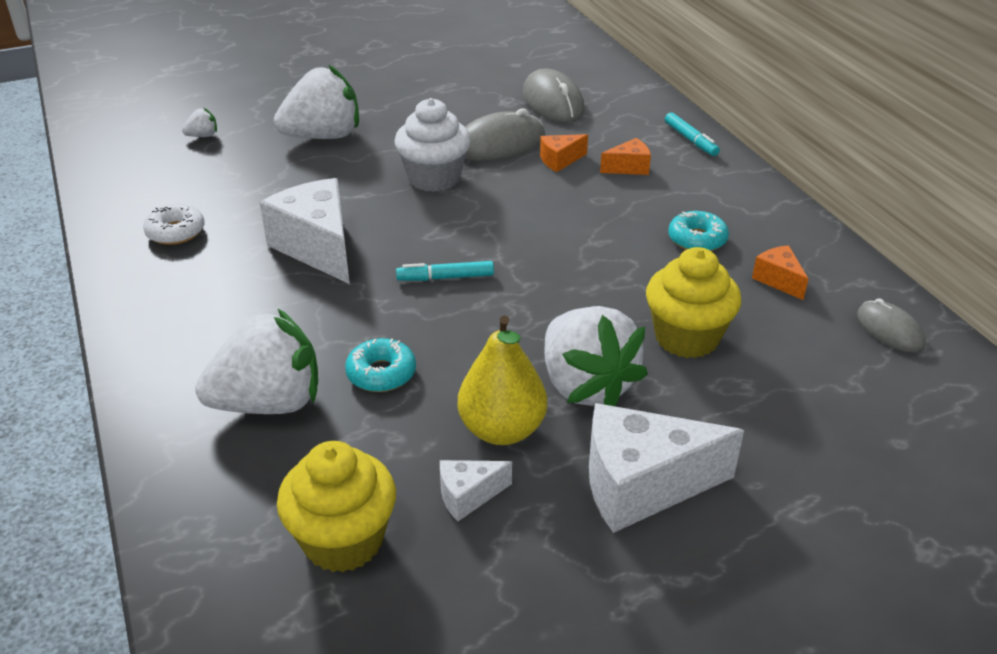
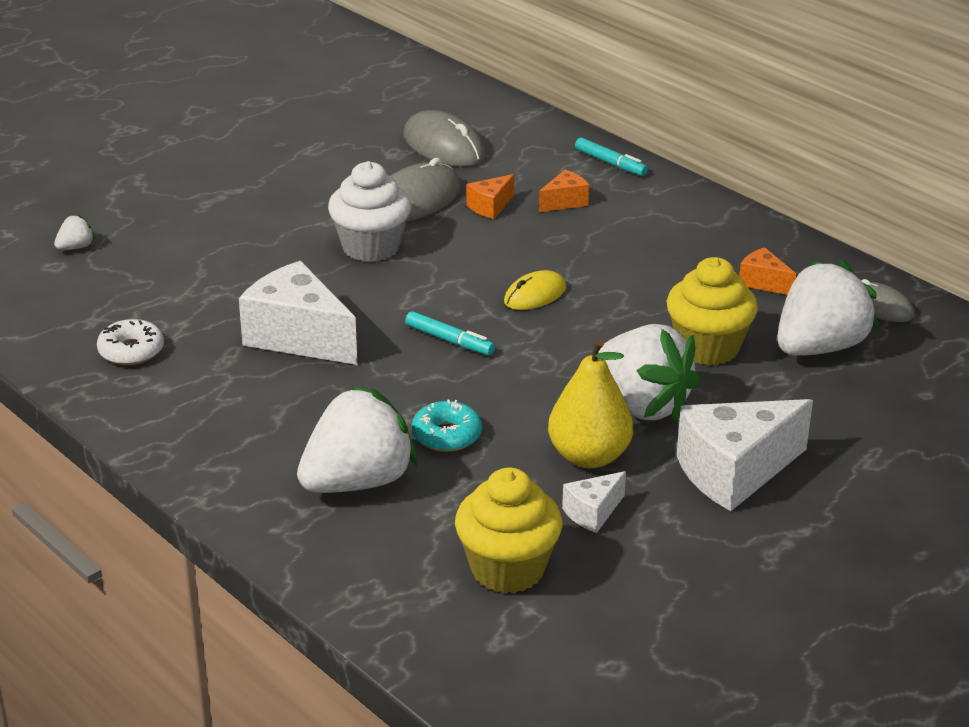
camera: 20 degrees left, 5 degrees down
white strawberry [274,64,359,139] -> white strawberry moved to [777,260,878,356]
turquoise marker [396,261,494,281] -> turquoise marker turned 120 degrees counterclockwise [405,311,495,355]
turquoise donut [668,211,729,251] -> none
none -> yellow mouse [504,270,566,310]

